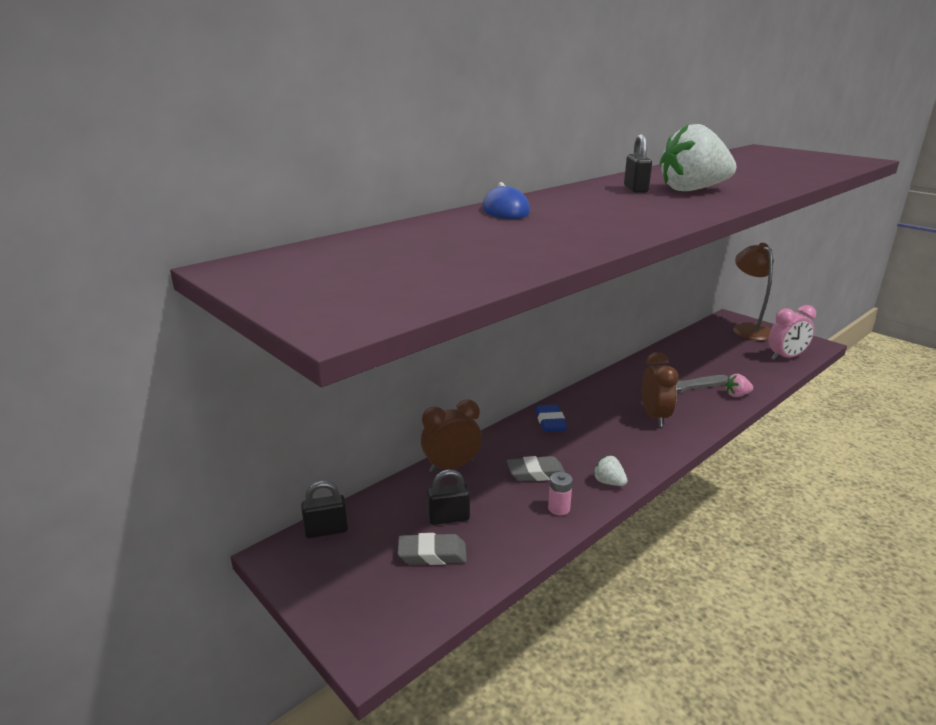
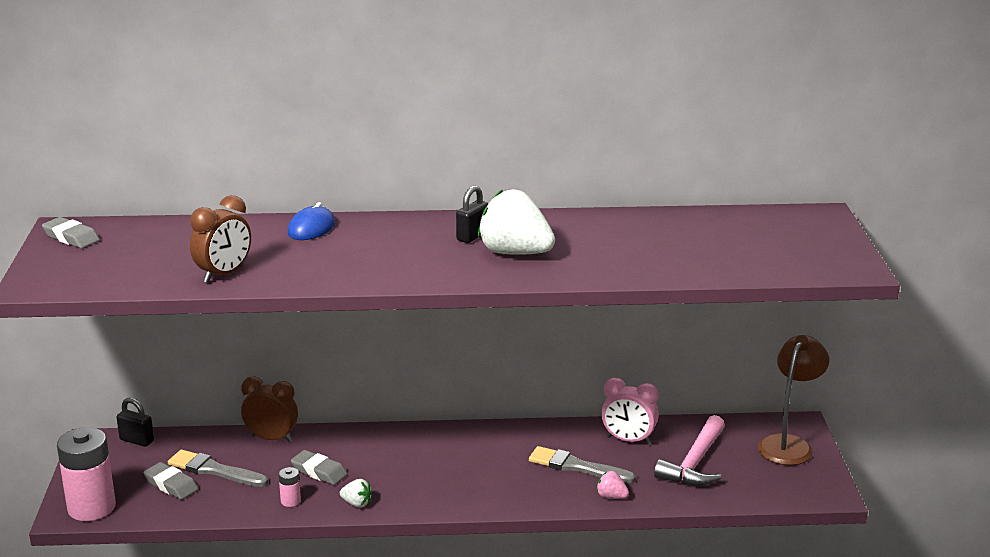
camera: 40 degrees right, 0 degrees up
black padlock [427,470,470,525] -> grey brush [168,450,268,487]
blue eraser [536,405,567,432] -> none
white strawberry [593,456,627,486] -> white strawberry turned 120 degrees clockwise [340,479,372,508]
brown clock [642,352,679,427] -> brown clock moved to [190,195,251,283]
pink clock [768,305,816,360] -> pink clock moved to [601,378,659,445]
none -> grey eraser [42,217,100,248]
none -> pink battery [57,427,116,521]
none -> pink hammer [654,415,725,486]

